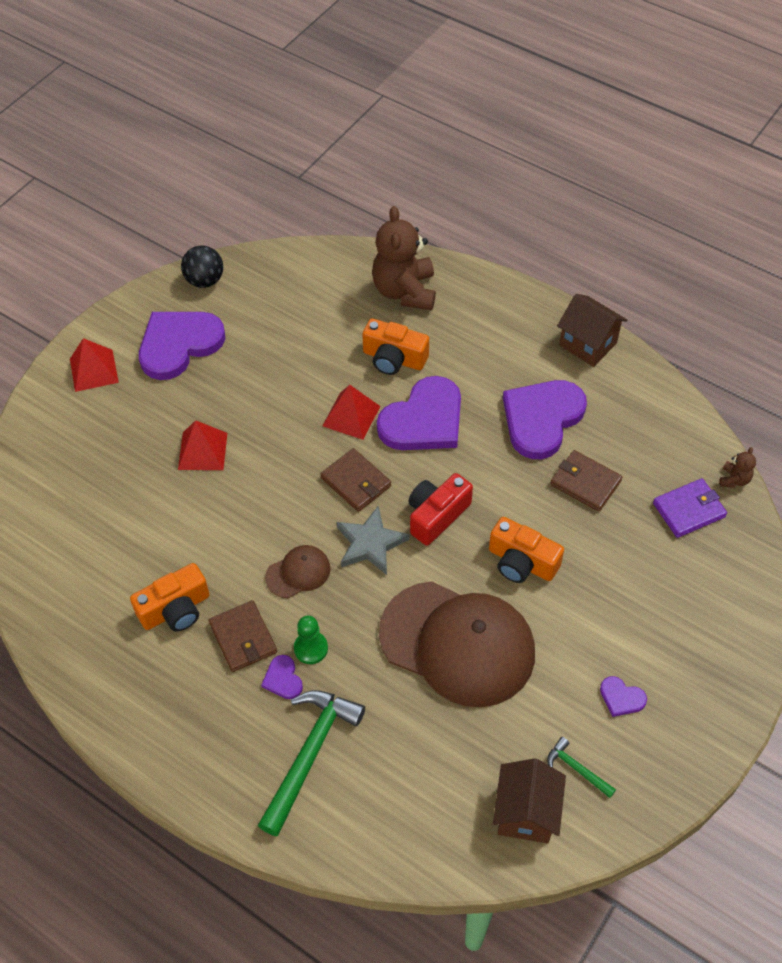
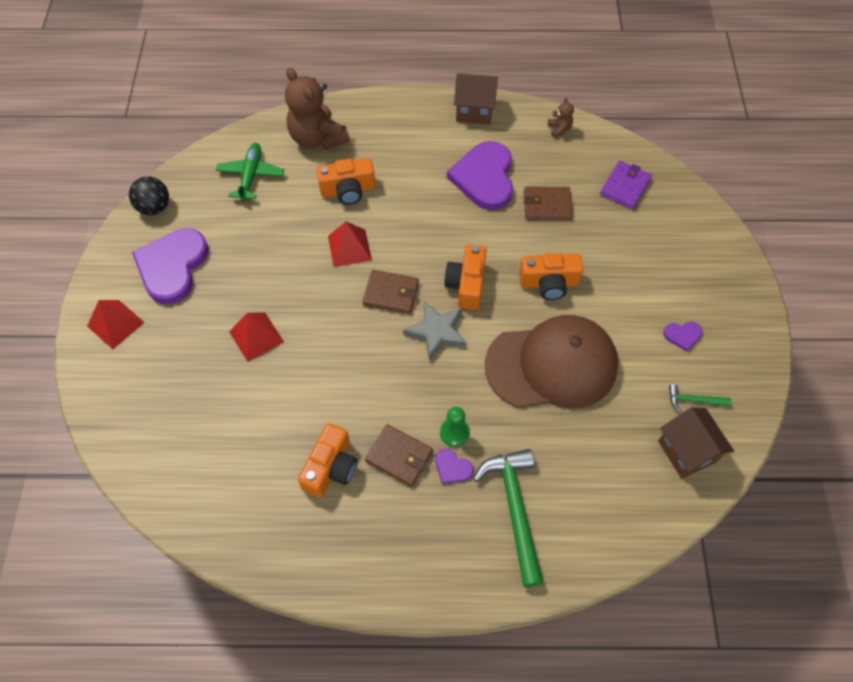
camera: 35 degrees left, 5 degrees up
brown cap [265,545,331,598] -> none
purple heart [377,376,461,450] -> none
red camera [408,473,473,546] -> orange camera [444,244,486,310]
brown teddy bear [719,447,756,488] -> brown teddy bear moved to [548,97,574,138]
none -> green plane [216,143,284,201]

